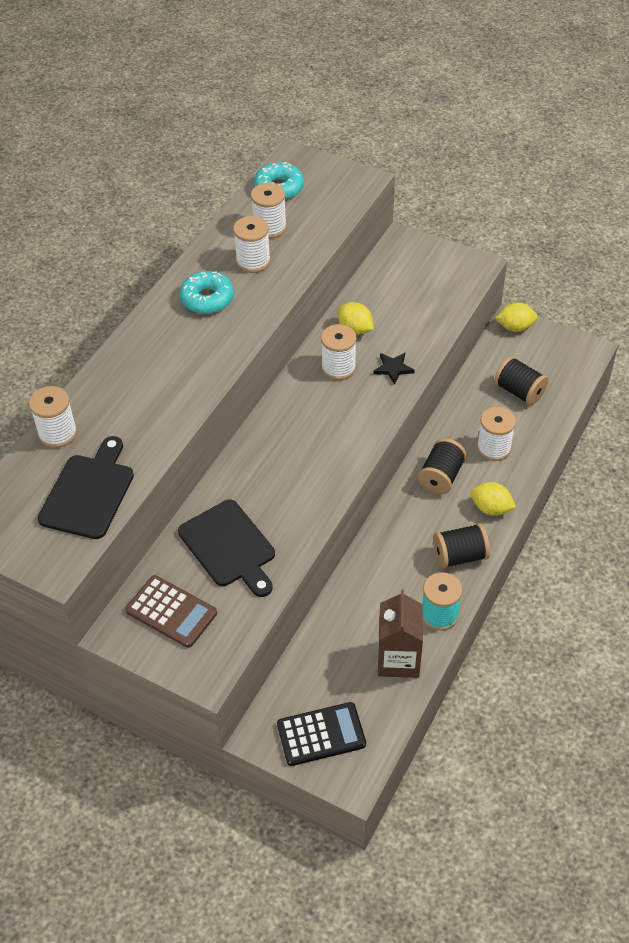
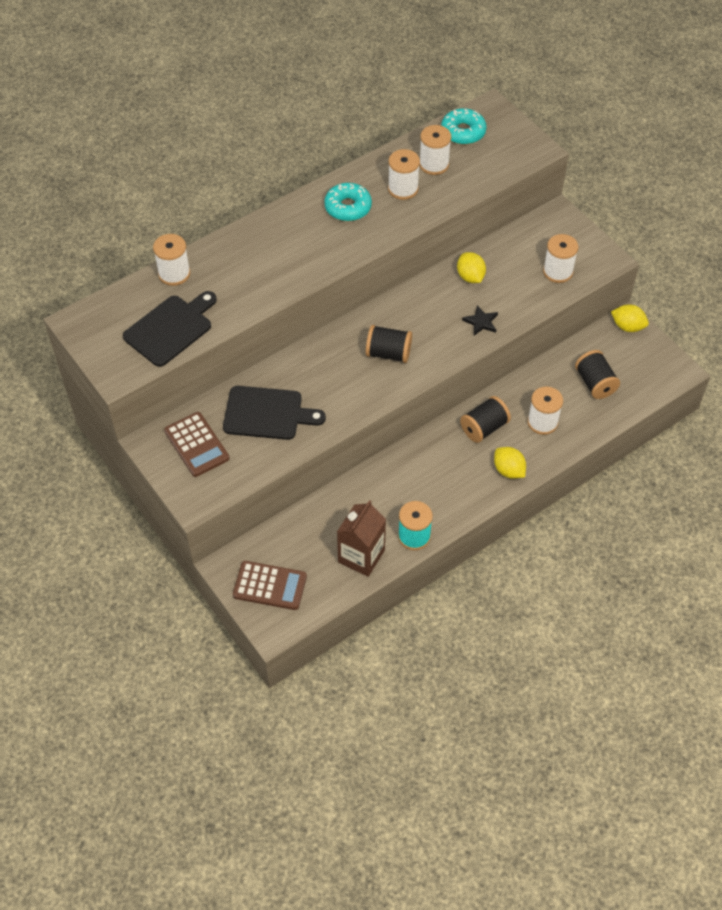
camera: 25 degrees right, 5 degrees up
black cutting board [178,500,275,597] -> black cutting board turned 75 degrees counterclockwise [223,386,326,440]
black calculator [277,702,366,766] -> brown calculator [233,561,307,610]
white spool [321,324,357,380] -> white spool moved to [543,234,578,283]
black spool [433,523,490,569] -> black spool moved to [366,325,412,363]

